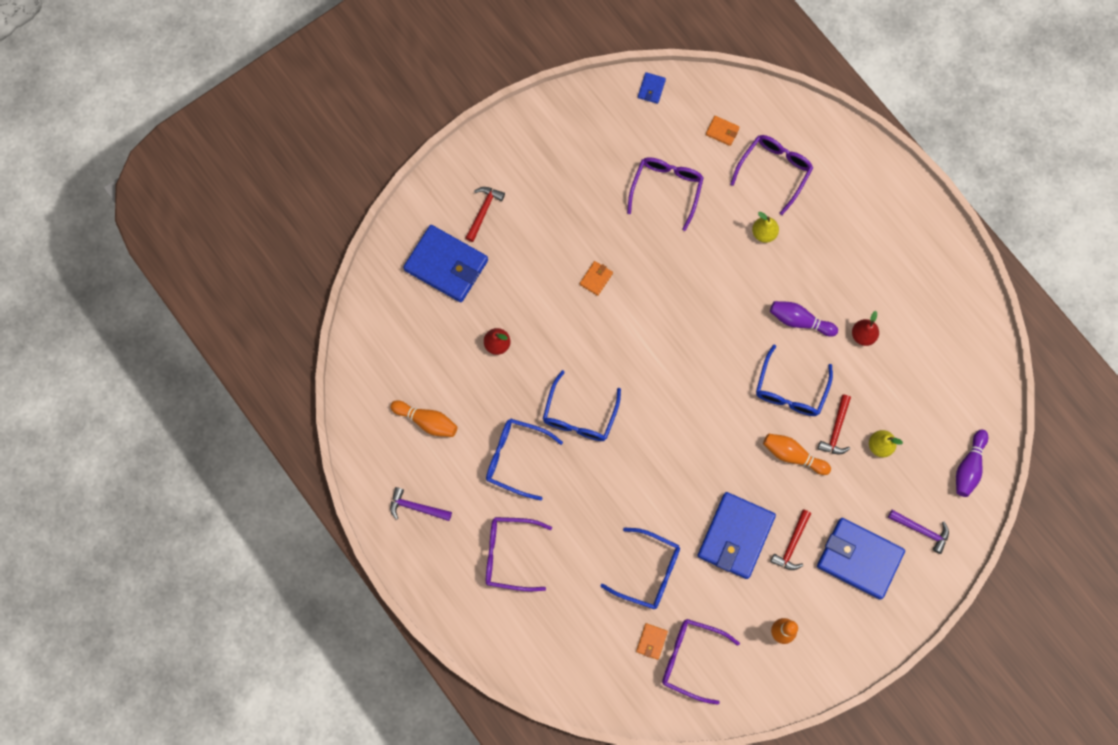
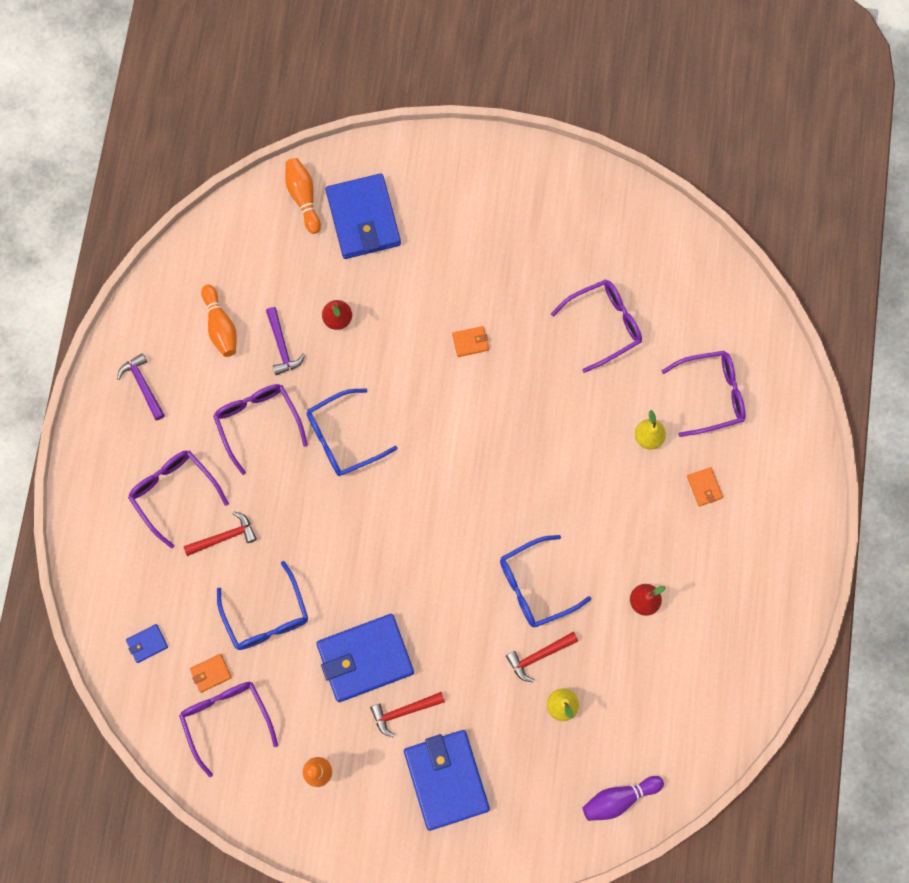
camera: 45 degrees right, 0 degrees up
red hammer [466,187,505,242] -> red hammer moved to [184,512,257,556]
blue glasses [486,418,563,501] -> purple glasses [213,384,308,475]
blue wallet [638,72,666,104] -> blue wallet moved to [126,624,168,663]
orange wallet [706,116,740,146] -> orange wallet moved to [687,467,723,506]
orange bowling pin [763,433,831,475] -> orange bowling pin moved to [285,158,321,234]
purple bowling pin [770,301,838,337] -> none
purple hammer [888,510,949,554] -> purple hammer moved to [266,307,305,375]

